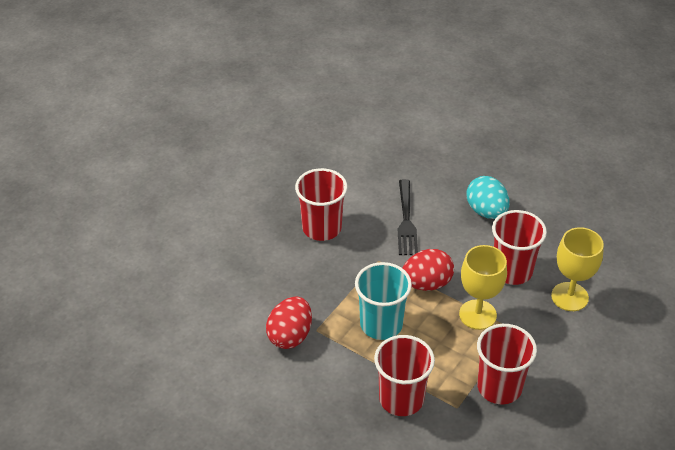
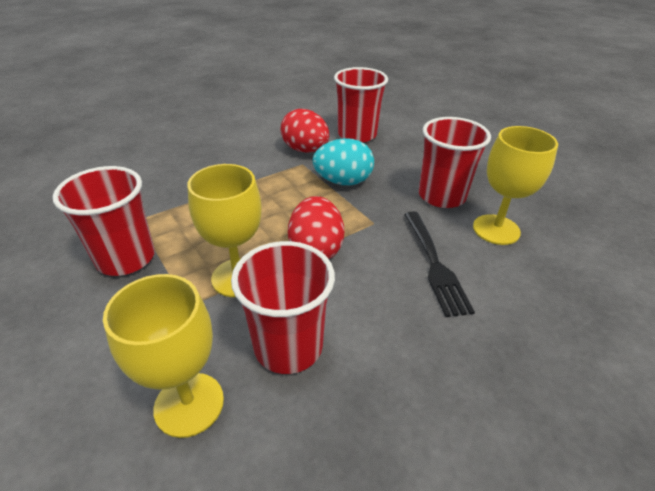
camera: 110 degrees right, 5 degrees down
turquoise cup [355,262,412,340] -> none
red cup [374,335,435,416] -> red cup moved to [334,67,388,143]
black fork [398,179,418,255] -> black fork turned 120 degrees counterclockwise [404,211,475,317]
turquoise egg [467,176,510,219] -> turquoise egg moved to [312,138,374,185]
none -> yellow goblet [473,126,558,245]

